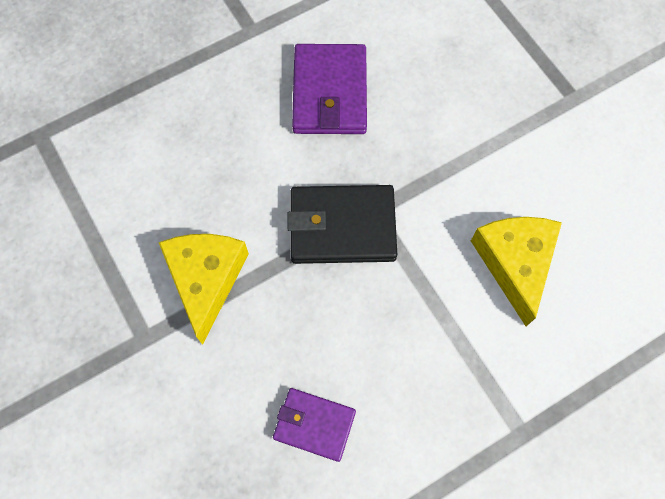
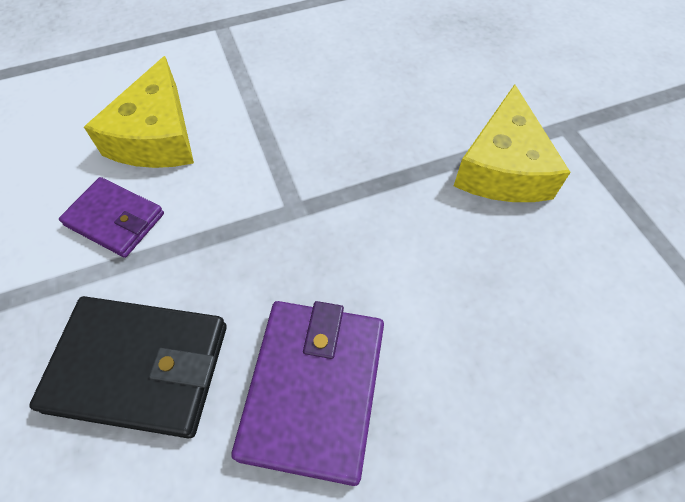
camera: 170 degrees left, 10 degrees down
purple wallet [273,388,356,462] -> purple wallet moved to [59,177,164,258]
black wallet [287,185,397,264] -> black wallet moved to [29,296,227,438]

